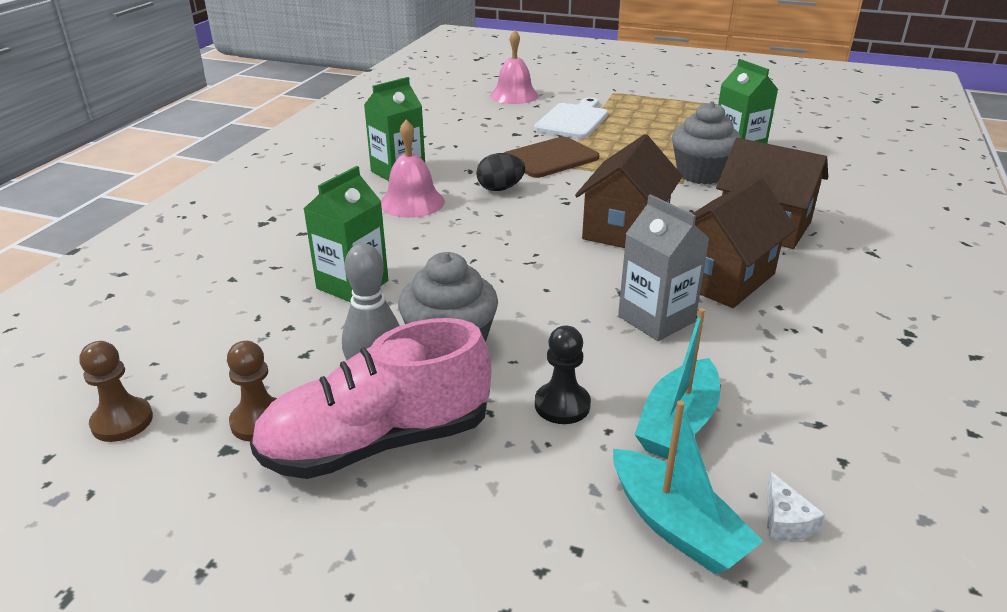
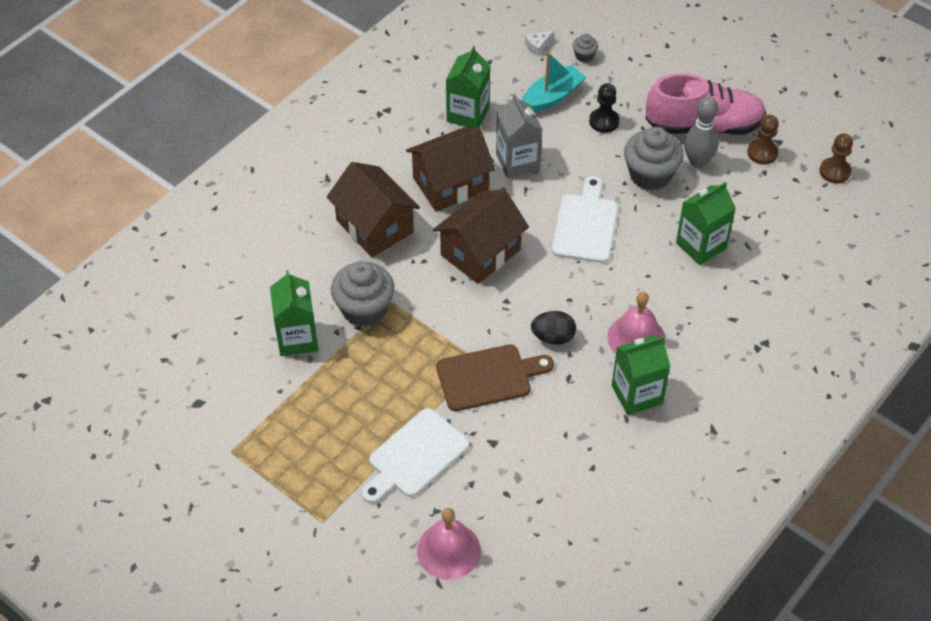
camera: 160 degrees left, 20 degrees up
turquoise boat [613,400,763,574] -> grey cupcake [573,34,598,62]
white cheese [766,472,825,541] -> white cheese turned 135 degrees counterclockwise [525,31,554,56]
none -> green carton [446,46,490,128]
none -> white cutting board [552,176,618,263]

